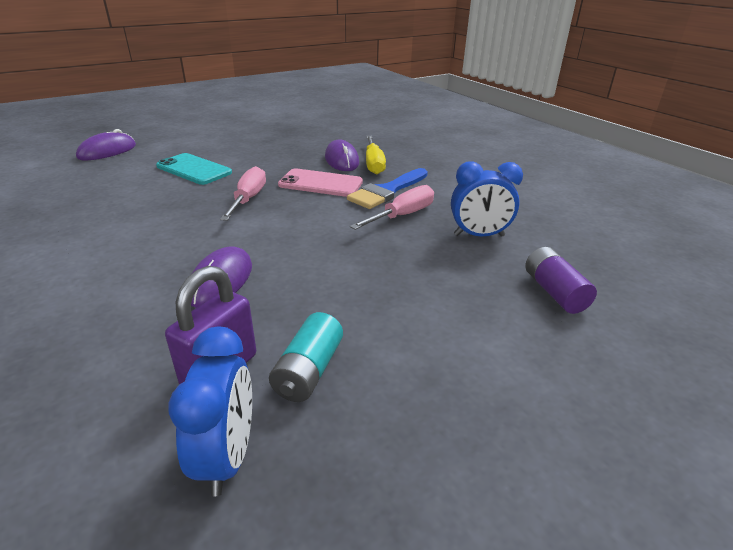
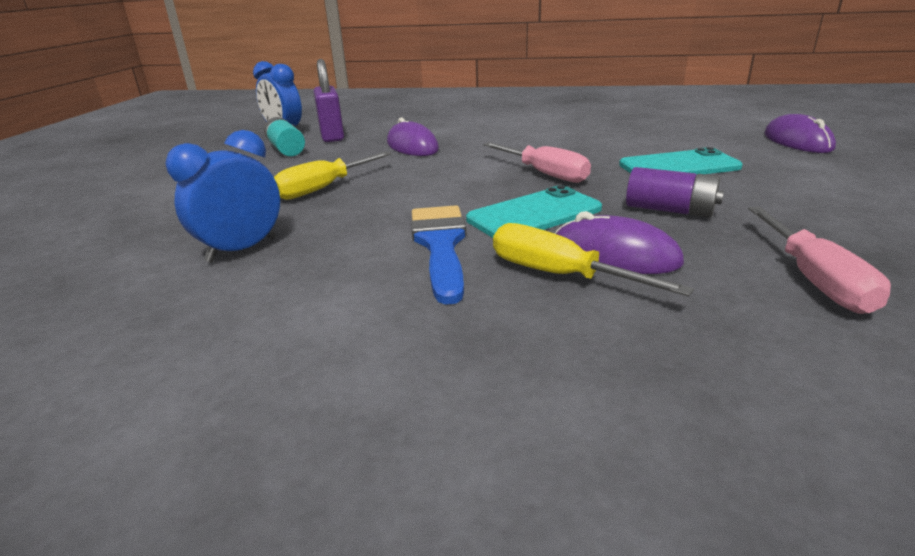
camera: 135 degrees right, 5 degrees down
pink phone [278,168,363,197] -> turquoise phone [466,185,602,238]
pink screwdriver [350,185,434,230] -> pink screwdriver moved to [748,207,891,314]
purple battery [525,247,597,314] -> purple battery moved to [626,167,724,217]
none -> yellow screwdriver [274,152,392,200]

